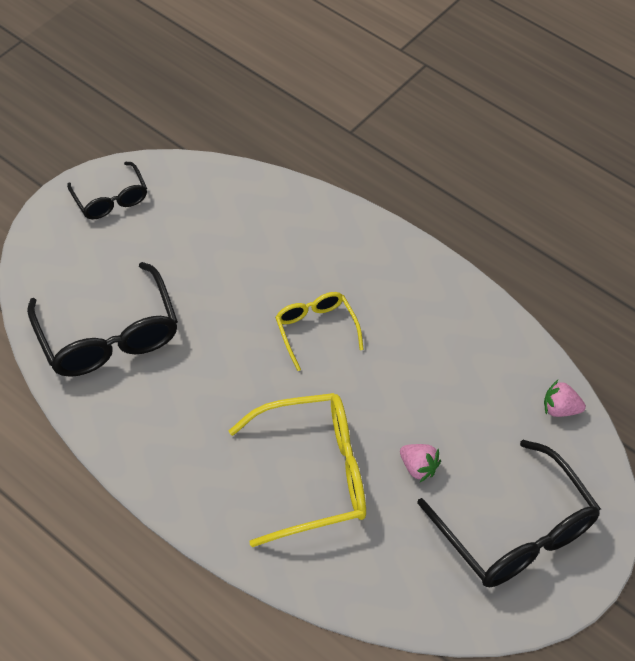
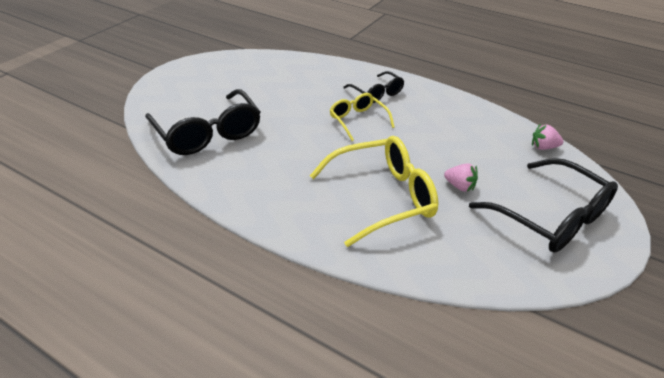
camera: 10 degrees left, 15 degrees down
black glasses [67,162,147,219] -> black glasses moved to [343,71,404,103]

